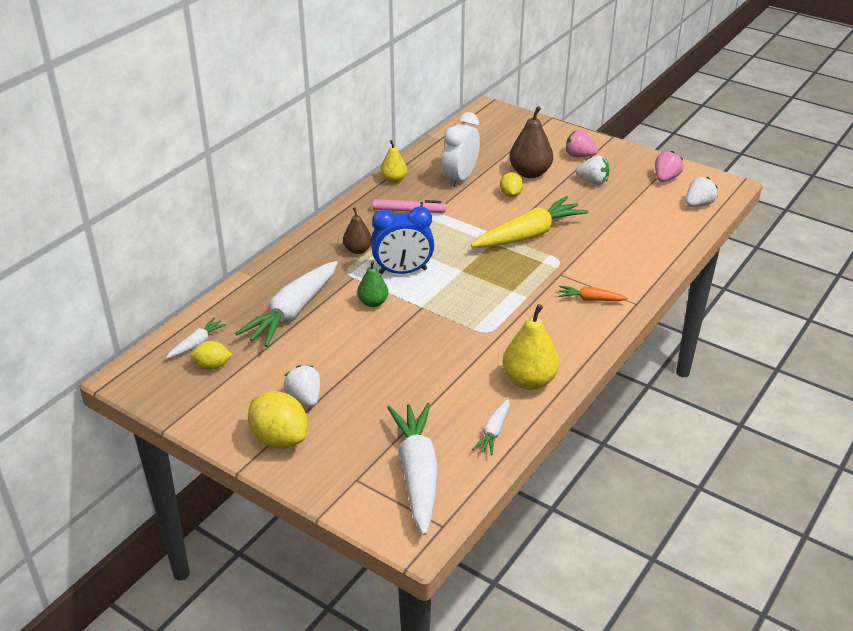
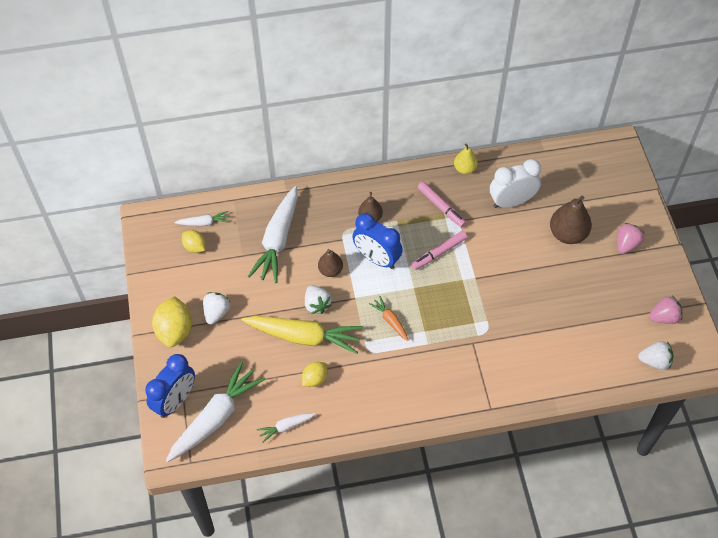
camera: 45 degrees right, 20 degrees up
white carrot [235,261,338,347] -> white carrot turned 60 degrees counterclockwise [248,186,298,283]
green pear [357,261,388,307] -> brown pear [318,249,343,277]
yellow carrot [471,196,588,248] -> yellow carrot moved to [242,316,363,354]
yellow lemon [500,172,523,197] -> yellow lemon moved to [302,362,328,387]
yellow pear [502,304,559,390] -> none
orange carrot [558,286,628,301] -> orange carrot moved to [368,296,409,341]
pink strawberry [566,130,598,157] -> pink strawberry turned 60 degrees clockwise [617,223,644,254]
white strawberry [576,156,609,185] -> white strawberry moved to [305,285,332,314]
none -> blue clock [145,354,195,418]
none -> pink marker [411,231,467,270]

